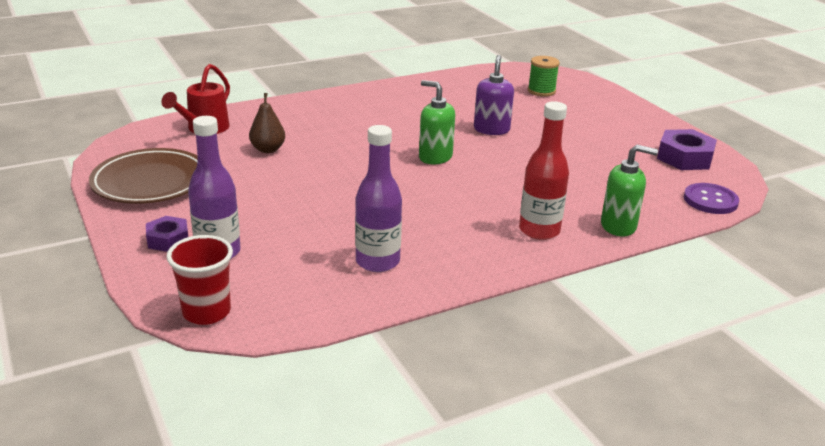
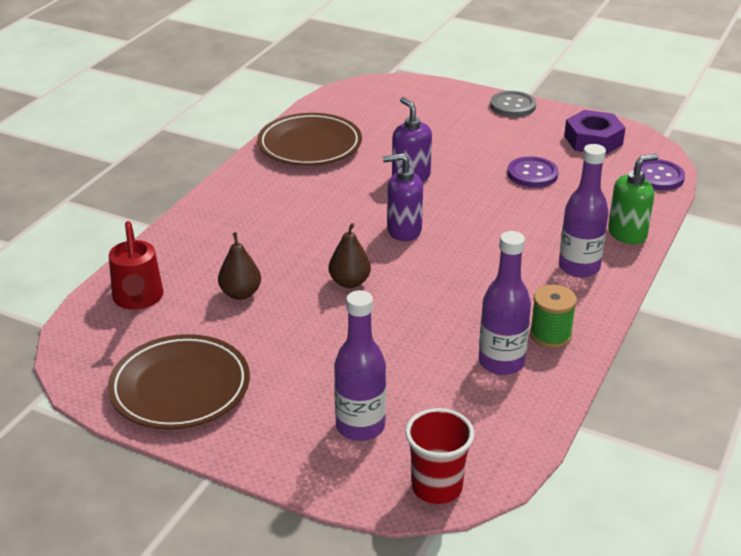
camera: 35 degrees left, 5 degrees up
purple nut [146,216,188,252] -> none
green soap dispenser [419,80,455,164] -> purple soap dispenser [383,153,423,241]
red bottle [519,101,569,240] -> purple bottle [559,144,609,277]
green spool [528,56,560,97] -> green spool moved to [530,285,577,348]
none -> brown plate [257,113,362,166]
none -> brown pear [329,223,371,288]
none -> grey button [490,91,536,117]
none -> purple button [508,156,559,188]

